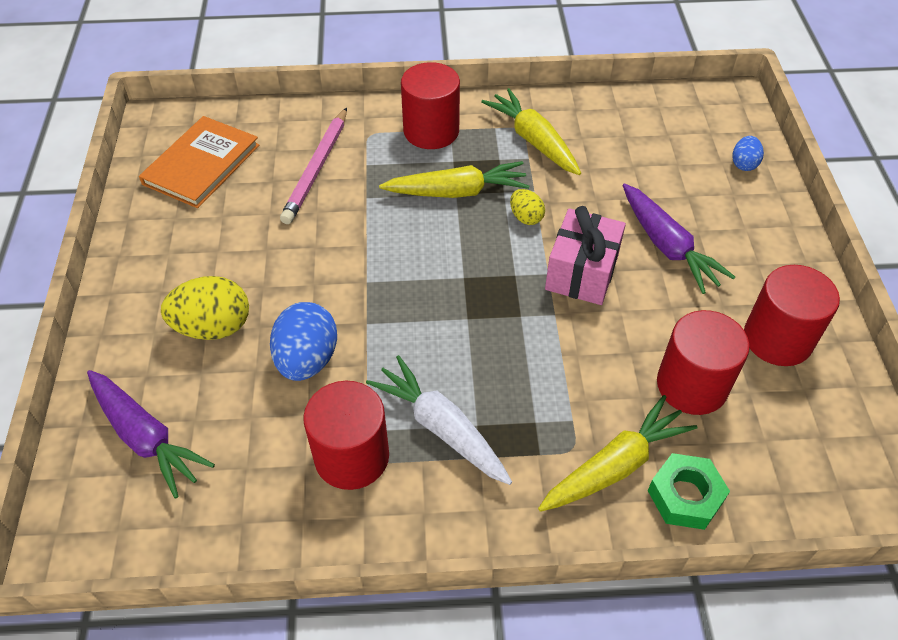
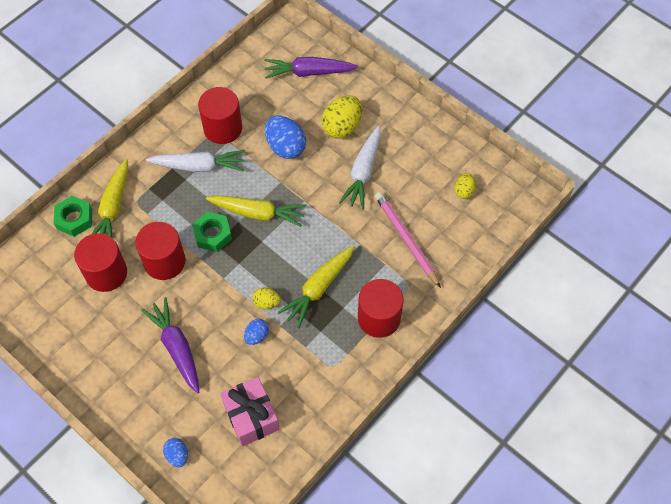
camera: 135 degrees right, 10 degrees up
orange book [139,116,259,208] -> yellow egg [455,173,476,199]
yellow carrot [481,88,581,175] -> yellow carrot moved to [206,195,307,227]
pink gift [545,206,626,305] -> pink gift moved to [220,377,280,447]
purple carrot [623,183,735,294] -> purple carrot turned 45 degrees clockwise [141,297,199,394]
red cylinder [744,265,840,366] -> red cylinder moved to [135,222,185,280]
none -> green nut [192,212,232,252]
none -> blue egg [244,319,269,345]
none -> white carrot [339,126,381,210]

